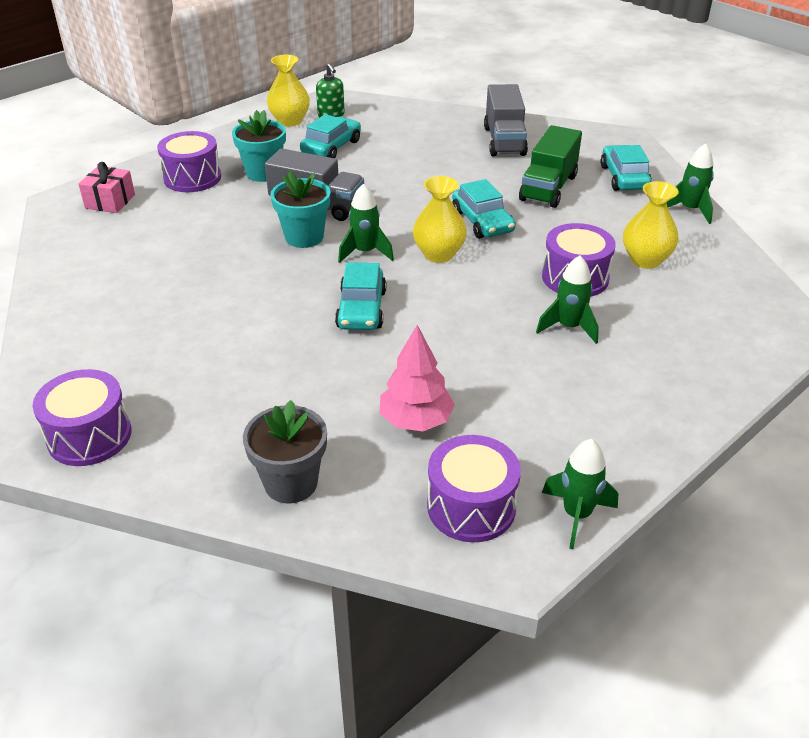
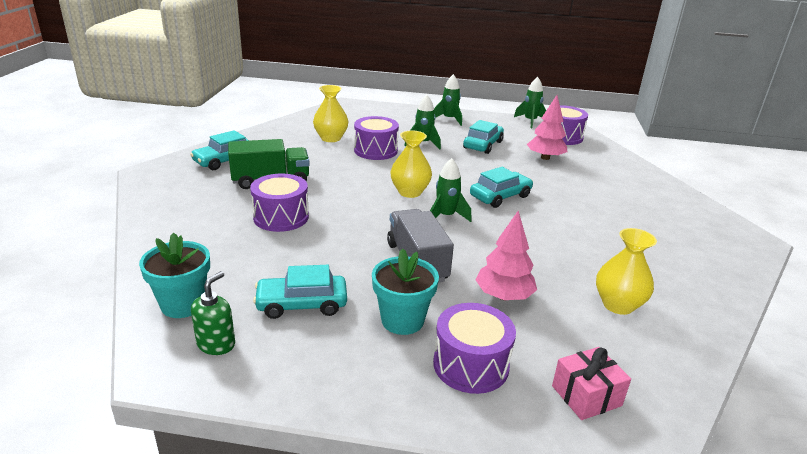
camera: 130 degrees left, 10 degrees down
purple drum [33,369,132,466] -> purple drum moved to [250,174,309,232]
grey flower pot [243,400,327,504] -> none
yellow vase [267,55,310,127] -> yellow vase moved to [596,228,657,315]
turquoise flower pot [271,171,330,248] -> turquoise flower pot moved to [139,233,210,318]
turquoise car [452,179,516,239] -> turquoise car moved to [463,120,504,154]
grey truck [484,84,528,156] -> none
green rocket [666,144,714,224] -> green rocket moved to [434,74,462,126]
none -> pink tree [475,211,537,300]

